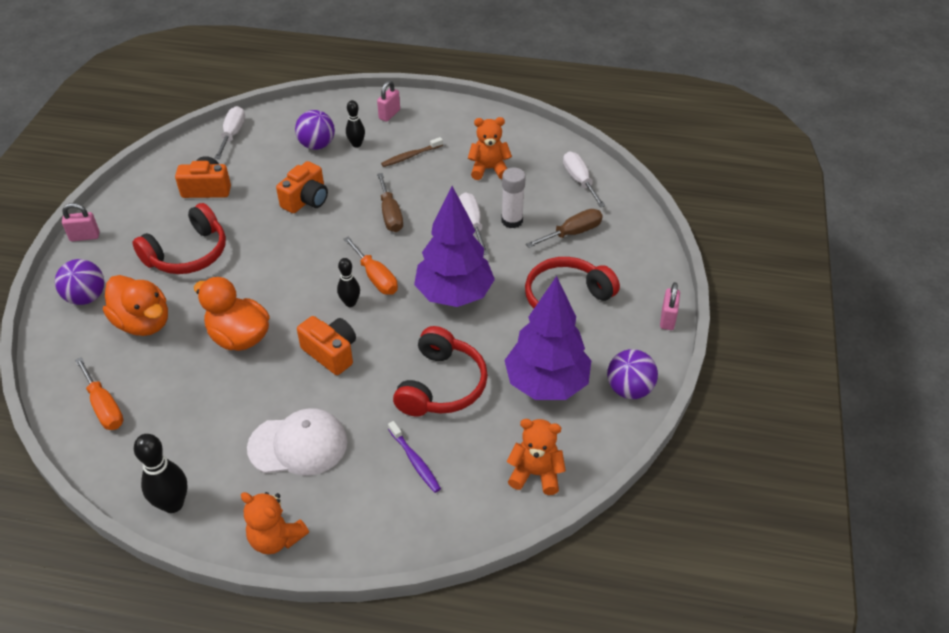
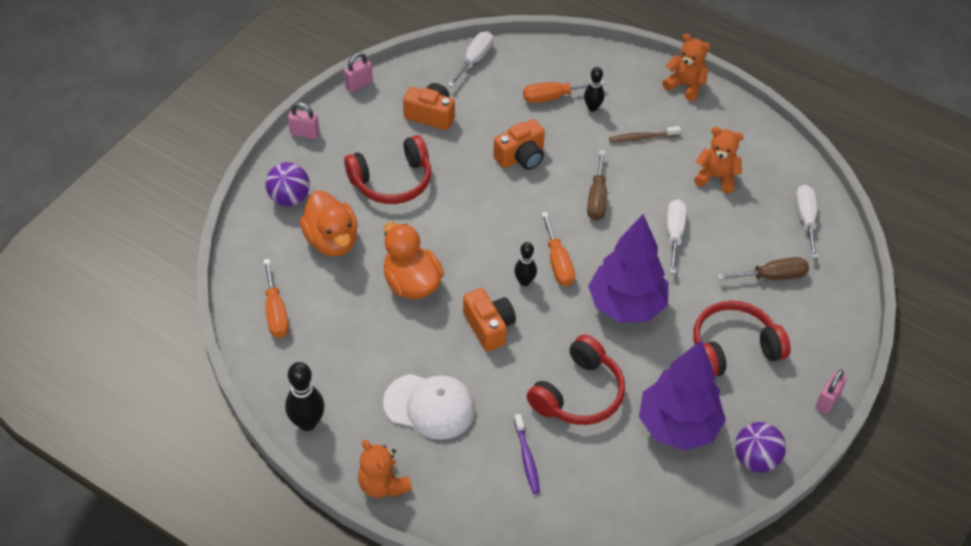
camera: 20 degrees right, 5 degrees up
purple ball [295,110,335,150] -> orange screwdriver [523,80,605,103]
pink padlock [377,80,400,122] -> pink padlock moved to [344,52,373,92]
white glue stick [501,168,526,228] -> none
orange teddy bear [507,419,566,495] -> orange teddy bear moved to [662,34,710,101]

